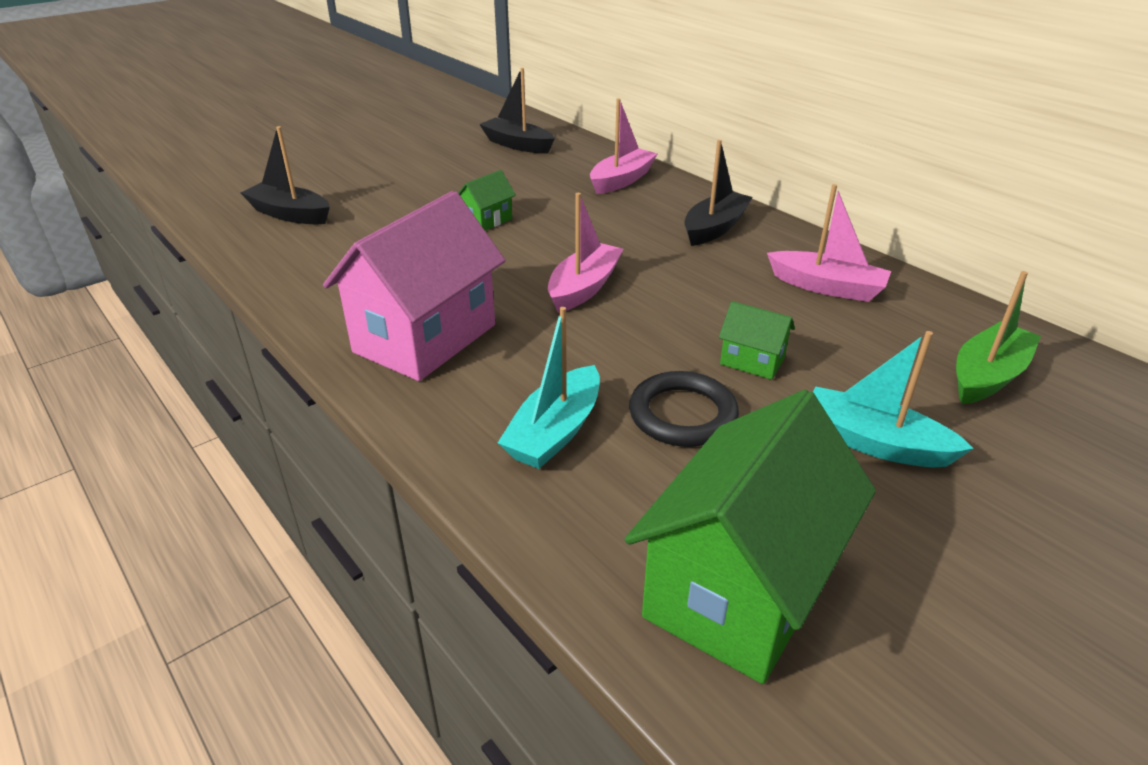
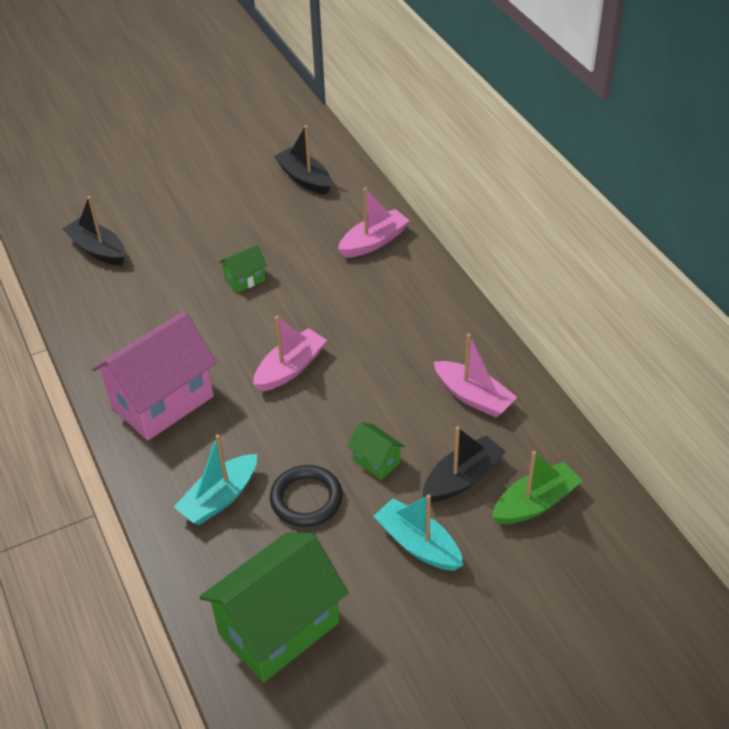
camera: 15 degrees right, 10 degrees up
black boat [684,140,753,246] -> black boat moved to [423,427,506,502]

